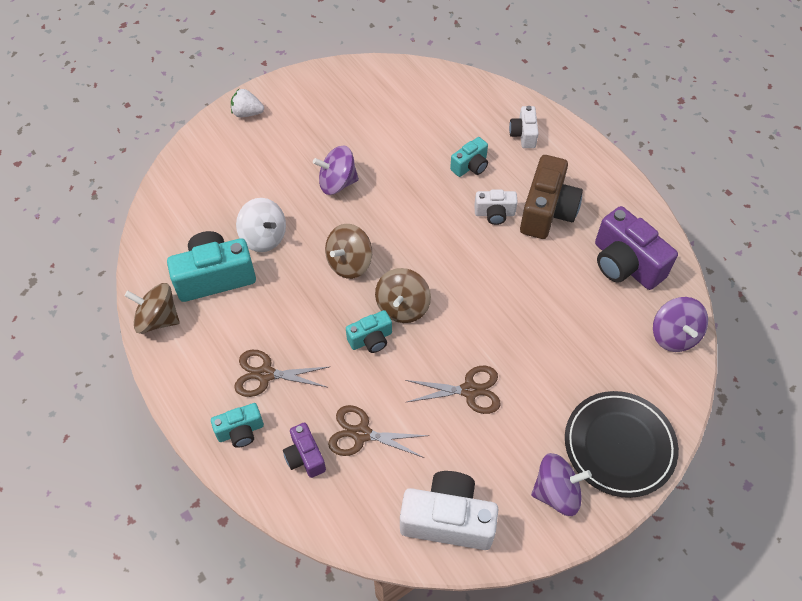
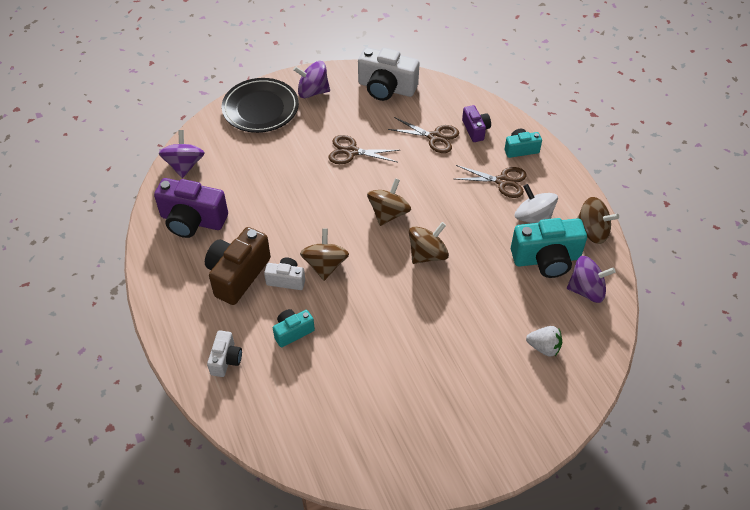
camera: 170 degrees left, 5 degrees down
white strawberry [231,89,264,117] -> white strawberry moved to [526,326,562,357]
white spinning top [236,198,286,252] -> white spinning top moved to [515,184,558,223]
purple spinning top [313,145,359,195] -> purple spinning top moved to [567,256,616,303]
turquoise camera [346,310,392,353] -> none
purple camera [595,206,678,290] -> purple camera turned 135 degrees clockwise [154,178,228,238]
none -> brown spinning top [300,229,349,281]

